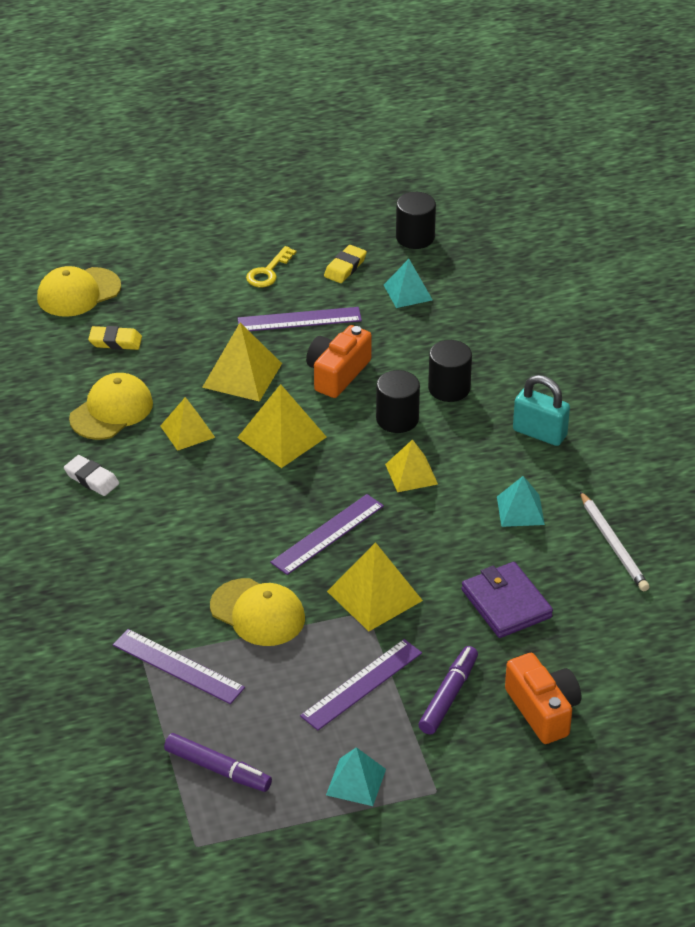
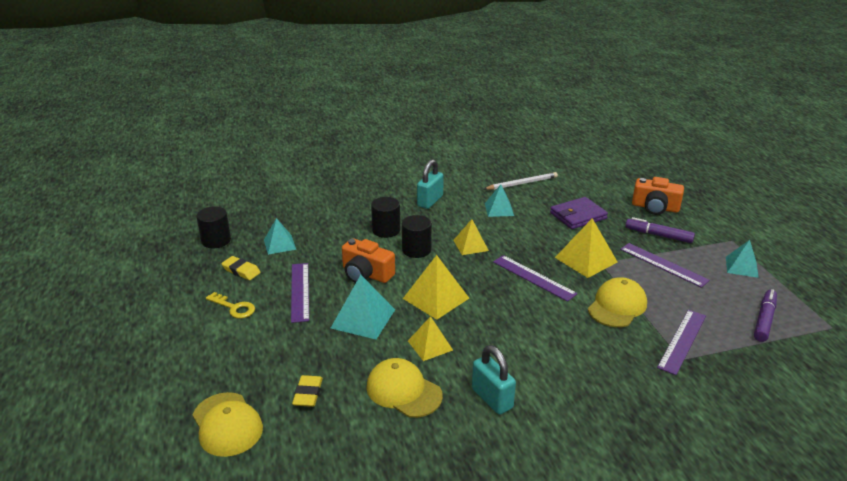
camera: 90 degrees left, 10 degrees down
white eraser [64,455,119,496] -> turquoise padlock [472,345,516,414]
yellow pyramid [202,323,282,402] -> turquoise pyramid [331,275,395,339]
orange camera [505,653,581,744] -> orange camera turned 135 degrees counterclockwise [632,177,684,215]

